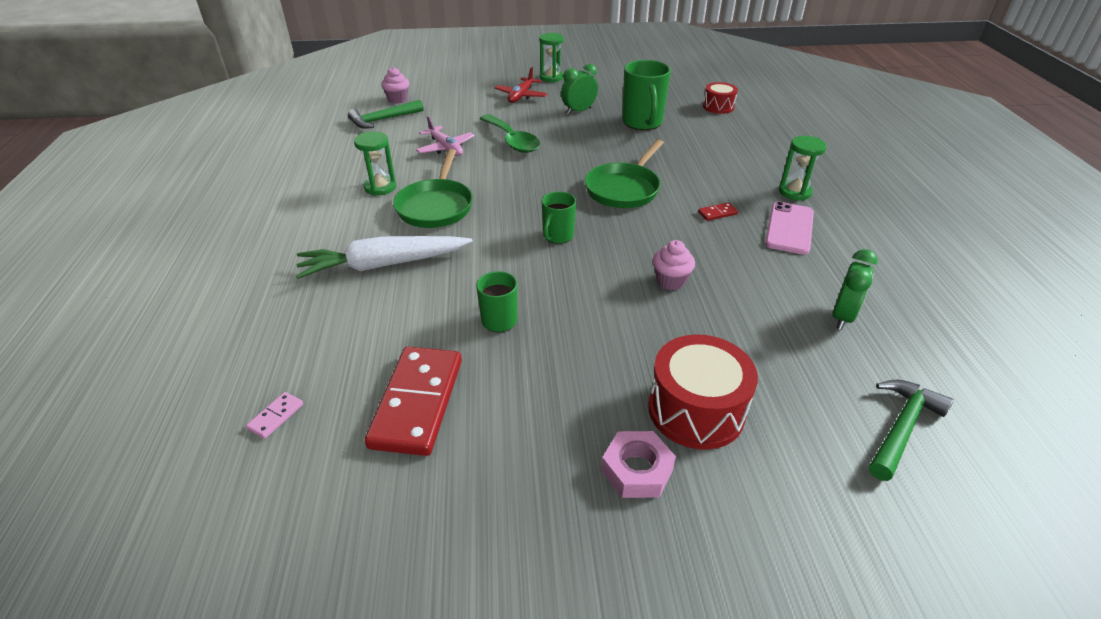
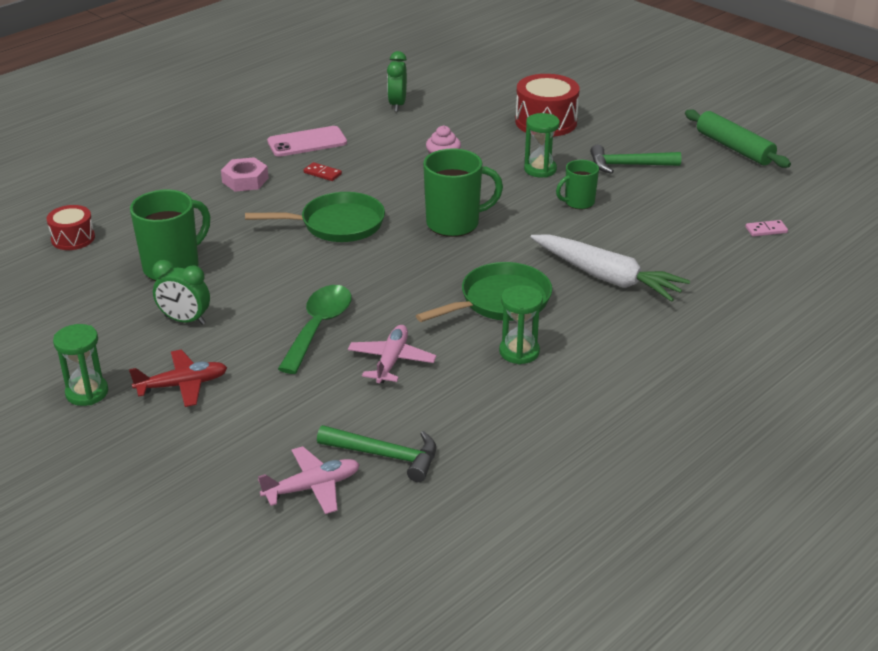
camera: 130 degrees left, 5 degrees down
red domino [365,347,462,456] -> none
pink cupcake [381,67,409,104] -> pink plane [258,446,360,514]
green mug [542,192,576,244] -> green mug [423,148,503,237], size x1.71
pink nut [601,431,676,498] -> pink nut moved to [221,157,269,192]
green hourglass [779,136,827,201] -> green hourglass moved to [524,113,560,178]
green clock [832,249,878,330] -> green clock turned 75 degrees counterclockwise [387,51,407,112]
green hammer [869,380,954,481] -> green hammer moved to [590,145,681,174]
none -> green rolling pin [685,109,791,168]

